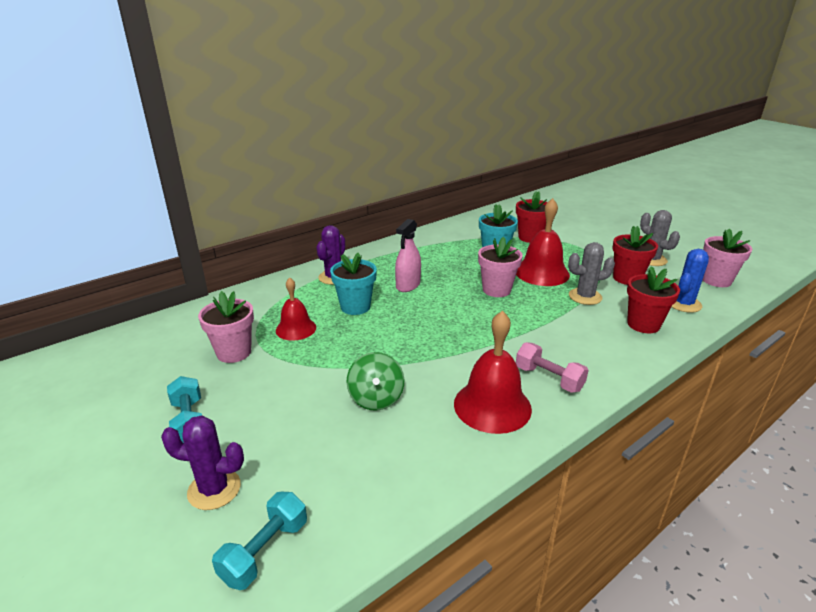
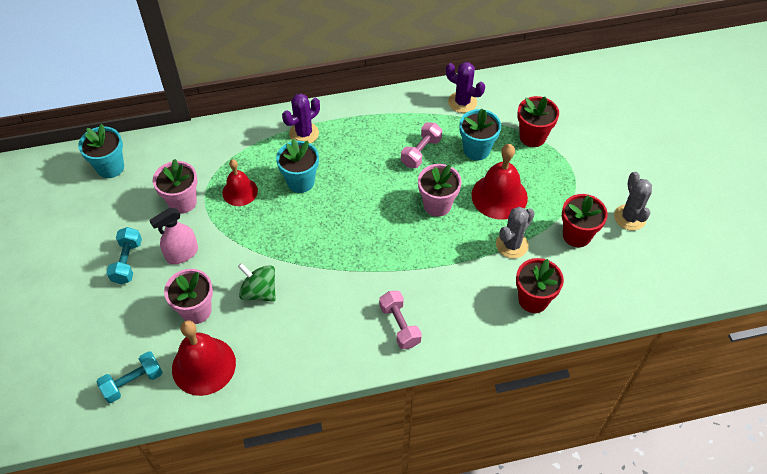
camera: 25 degrees right, 25 degrees up
purple cactus [161,415,244,510] -> purple cactus moved to [446,62,485,113]
green spinning top [347,352,405,411] -> green spinning top turned 105 degrees clockwise [238,263,276,302]
pink spray bottle [395,219,421,292] -> pink spray bottle moved to [149,208,198,264]
red bell [454,311,532,434] -> red bell moved to [172,320,236,396]
grey cactus [568,242,615,305] -> grey cactus turned 60 degrees counterclockwise [496,207,535,259]
blue cactus [671,249,709,313] -> none
pink flower pot [703,229,752,287] -> pink flower pot moved to [164,269,213,324]
none -> turquoise flower pot [78,124,124,178]
none -> pink dumbbell [401,122,442,168]

